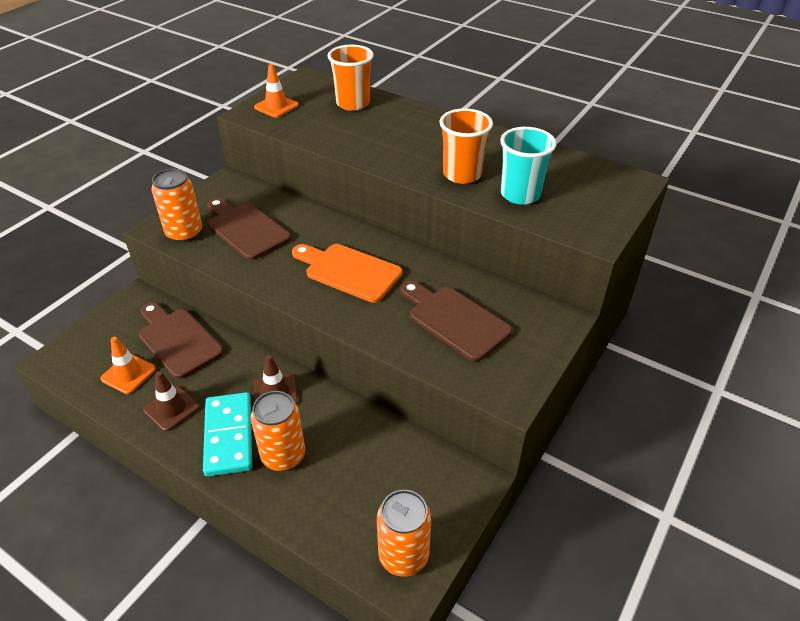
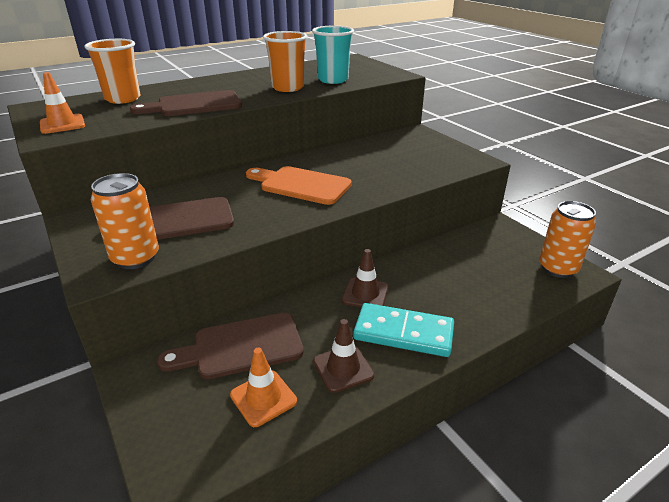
camera: 65 degrees left, 10 degrees down
orange can [251,391,305,471] -> none
orange cutting board [292,244,402,303] -> orange cutting board turned 60 degrees clockwise [246,166,352,205]
brown cutting board [400,281,512,362] -> brown cutting board moved to [130,90,242,116]

